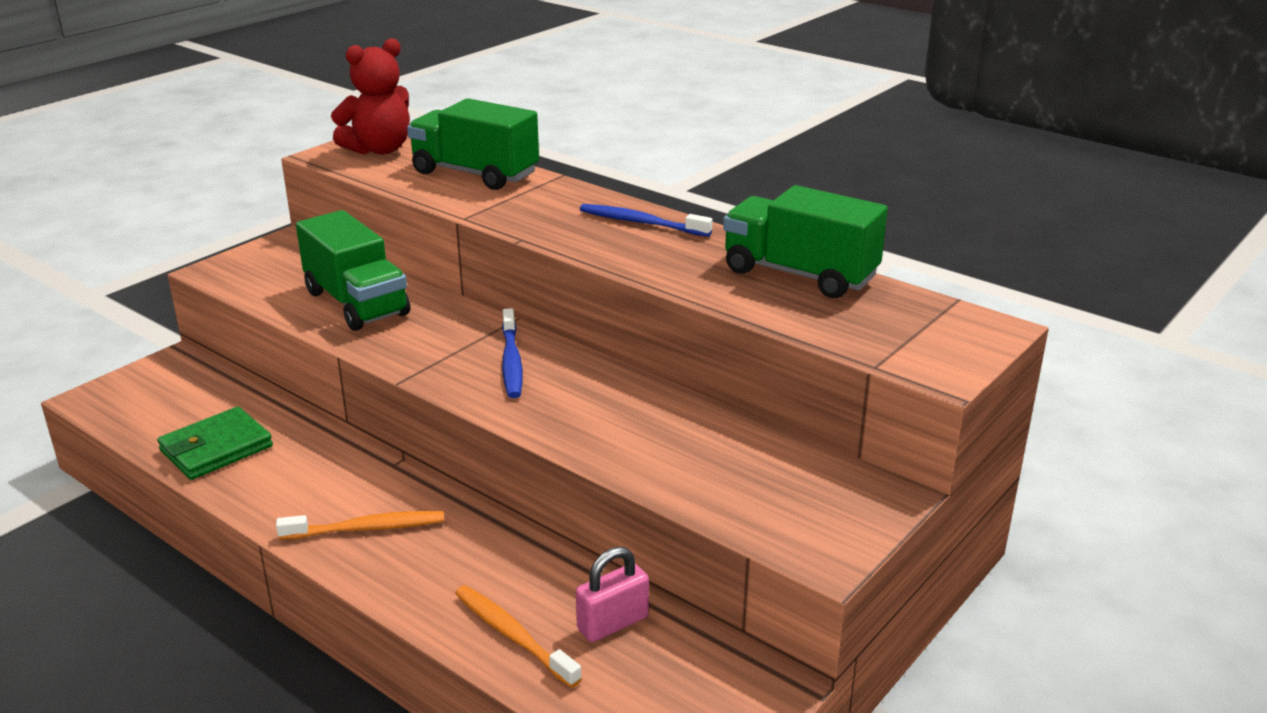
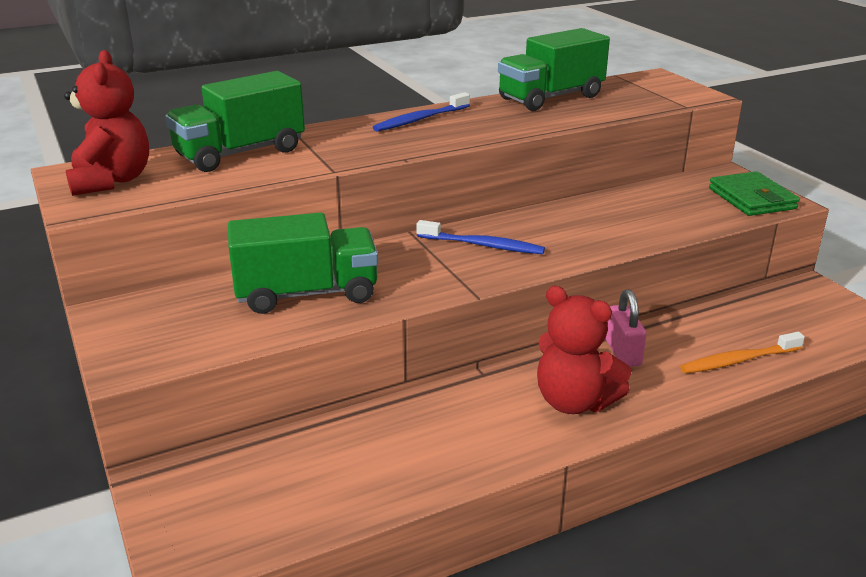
camera: 65 degrees left, 0 degrees up
green wallet [157,407,273,480] -> green wallet moved to [709,171,800,216]
orange toothbrush [276,511,444,540] -> red teddy bear [537,286,631,414]
pink padlock [576,547,649,642] -> pink padlock moved to [606,289,647,367]

